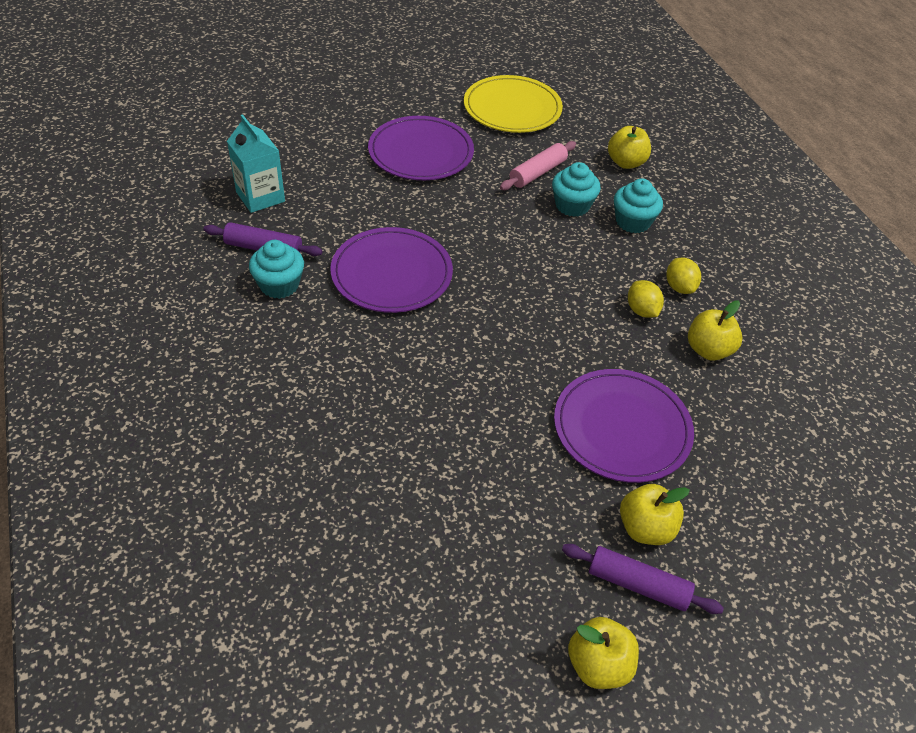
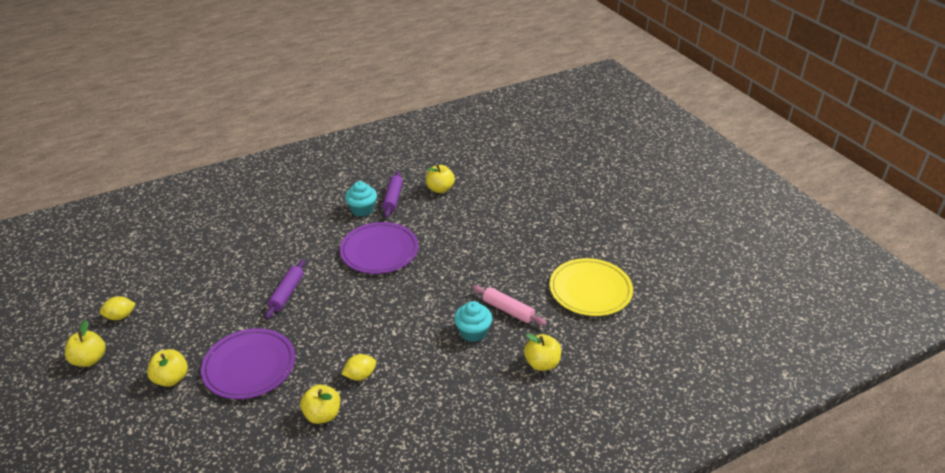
camera: 85 degrees right, 10 degrees down
turquoise carton [227,114,285,213] -> yellow apple [426,165,455,193]
purple plate [368,116,474,180] -> none
purple rolling pin [562,544,724,614] -> purple rolling pin moved to [265,259,305,319]
turquoise cupcake [614,178,663,233] -> none
yellow lemon [666,258,701,294] -> yellow lemon moved to [100,296,136,320]

